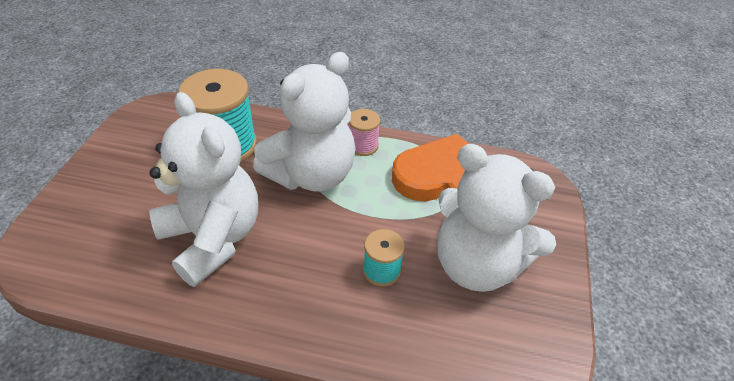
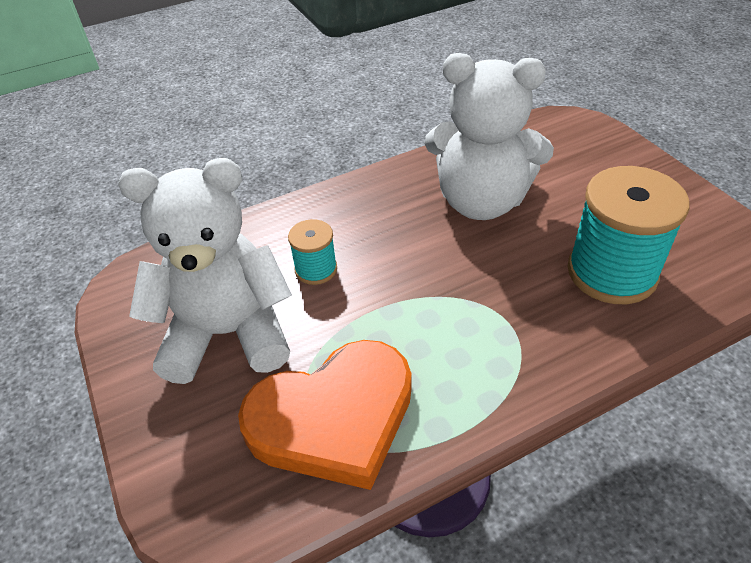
camera: 145 degrees right, 0 degrees up
white teddy bear [253,52,355,192] -> none
pink spool [349,109,380,156] -> none

